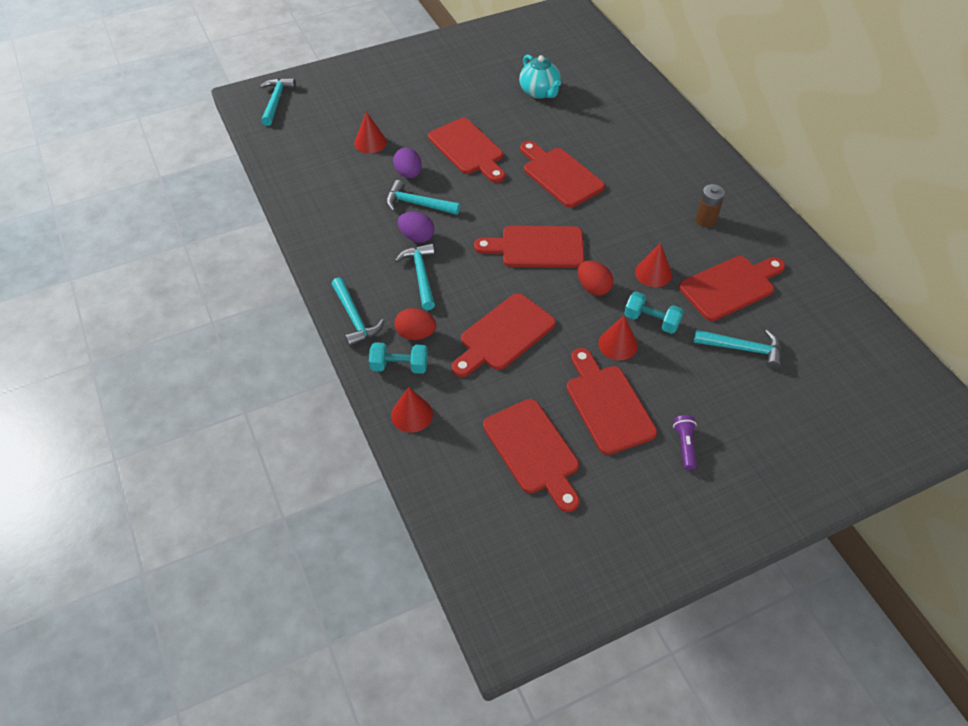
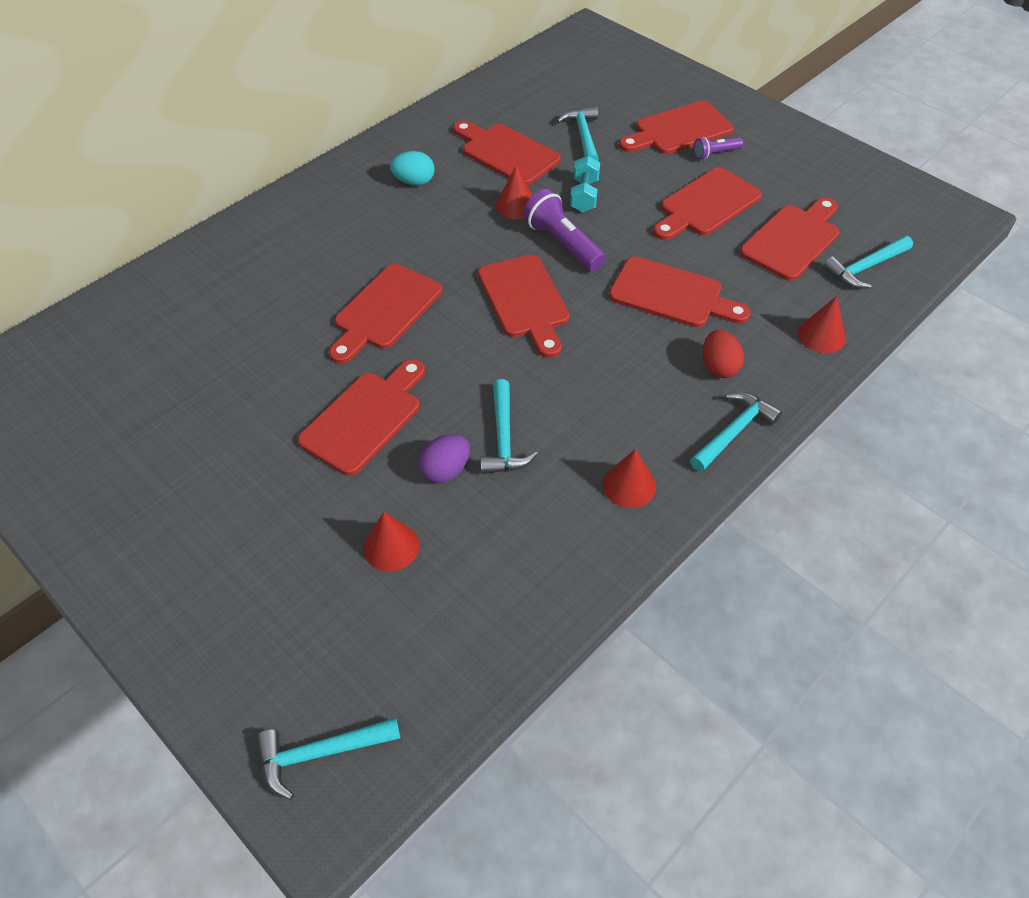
camera: 110 degrees left, 0 degrees up
turquoise dumbbell [369,342,428,374] -> none
turquoise hammer [395,243,435,310] -> turquoise hammer moved to [823,236,913,289]
purple egg [398,212,434,243] -> none
turquoise teapot [519,54,561,99] -> none
red egg [578,261,613,296] -> purple flashlight [523,189,606,271]
red cone [598,316,638,360] -> red cone moved to [603,449,656,508]
brown battery [696,184,725,227] -> turquoise egg [390,151,435,186]
none -> red cutting board [619,101,733,154]

